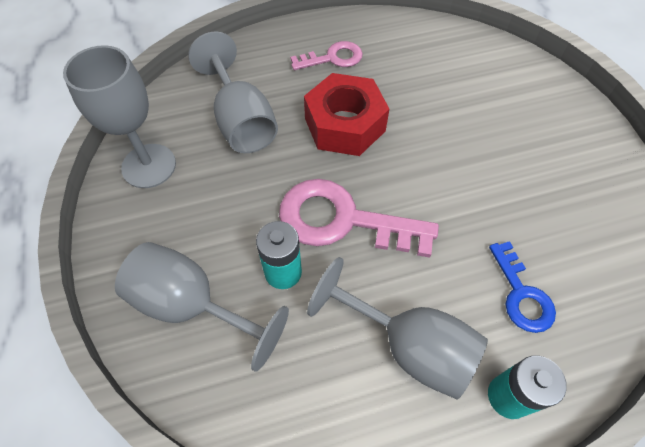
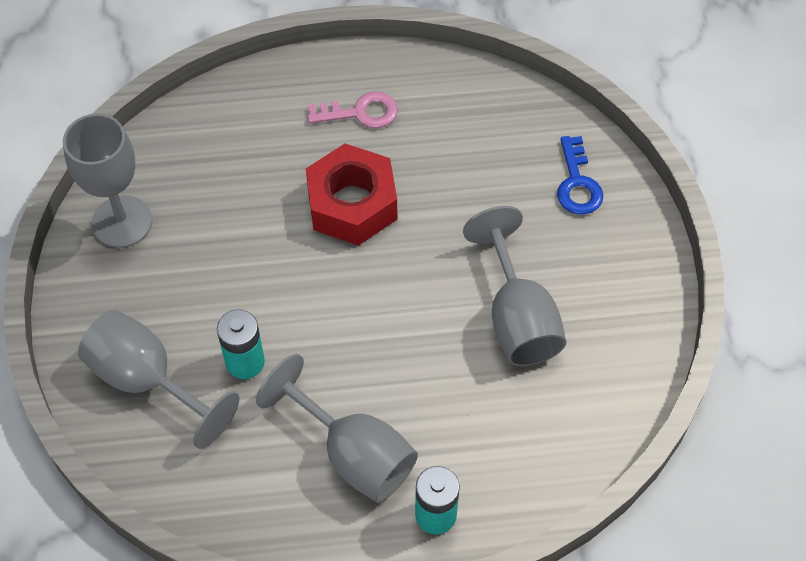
camera: 10 degrees right, 0 degrees up
grey goblet [188,31,278,153] -> grey goblet moved to [463,206,566,366]
pink key [279,179,439,258] -> none
blue key [489,241,556,333] -> blue key moved to [557,136,604,215]

